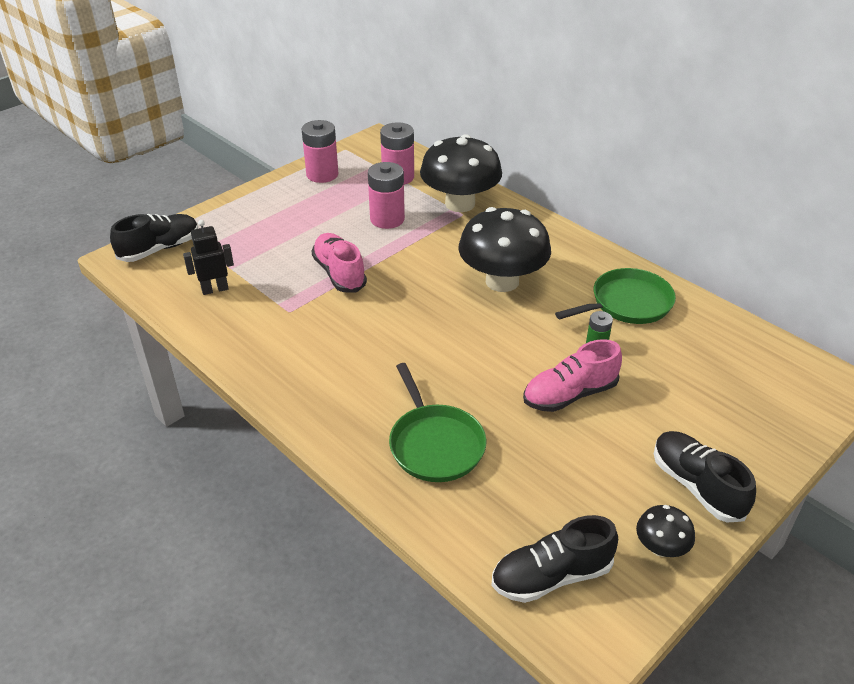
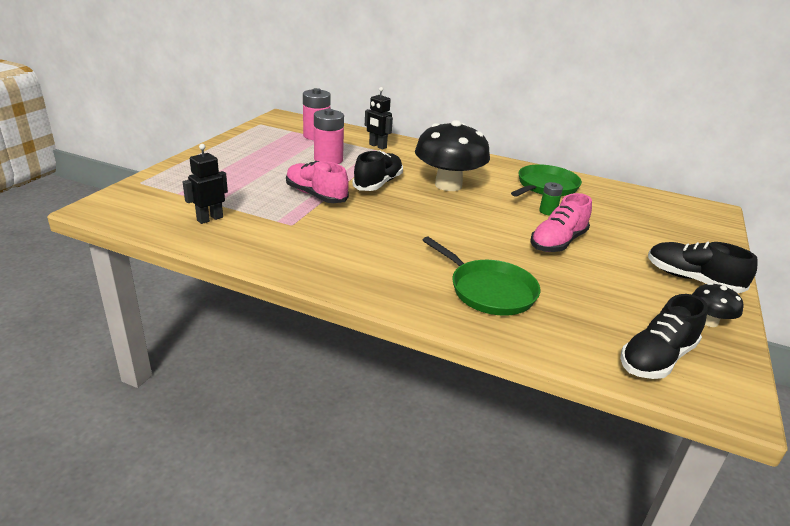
camera: 25 degrees left, 10 degrees down
black shoe [110,214,198,262] -> black shoe moved to [352,150,403,191]
pink battery [302,120,339,183] -> none
black mushroom [420,134,502,212] -> black robot [365,87,393,149]

